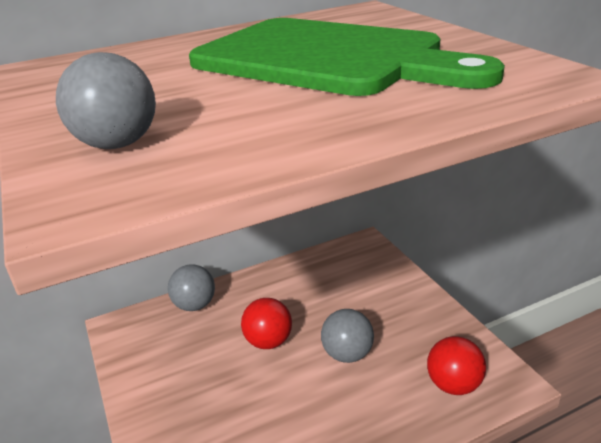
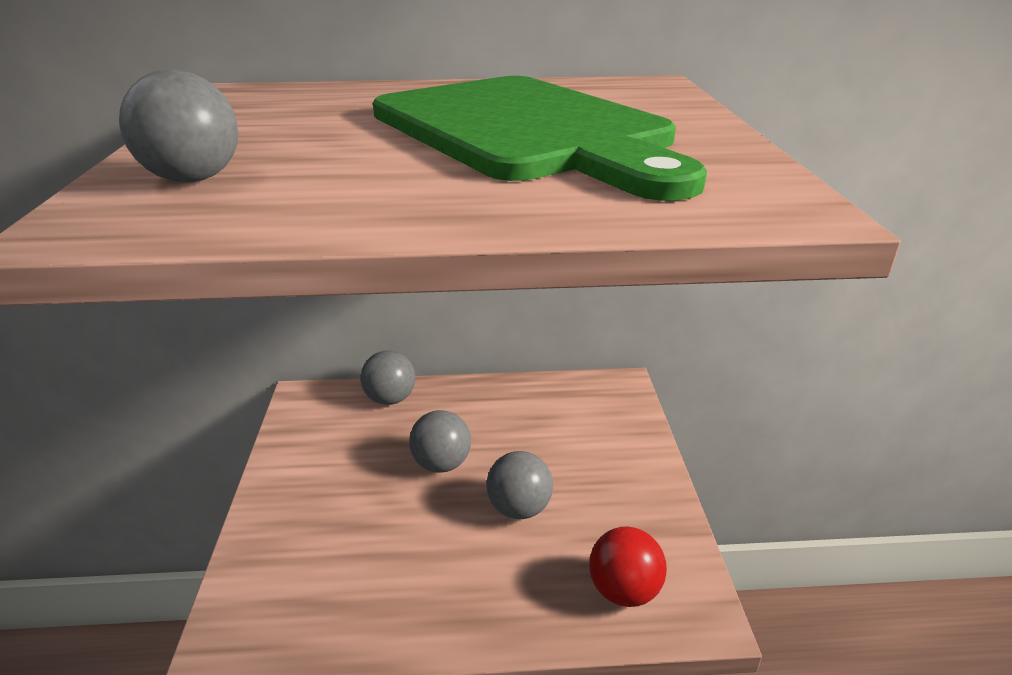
camera: 20 degrees right, 0 degrees up
red ball [241,298,292,349] -> grey ball [409,410,471,473]

